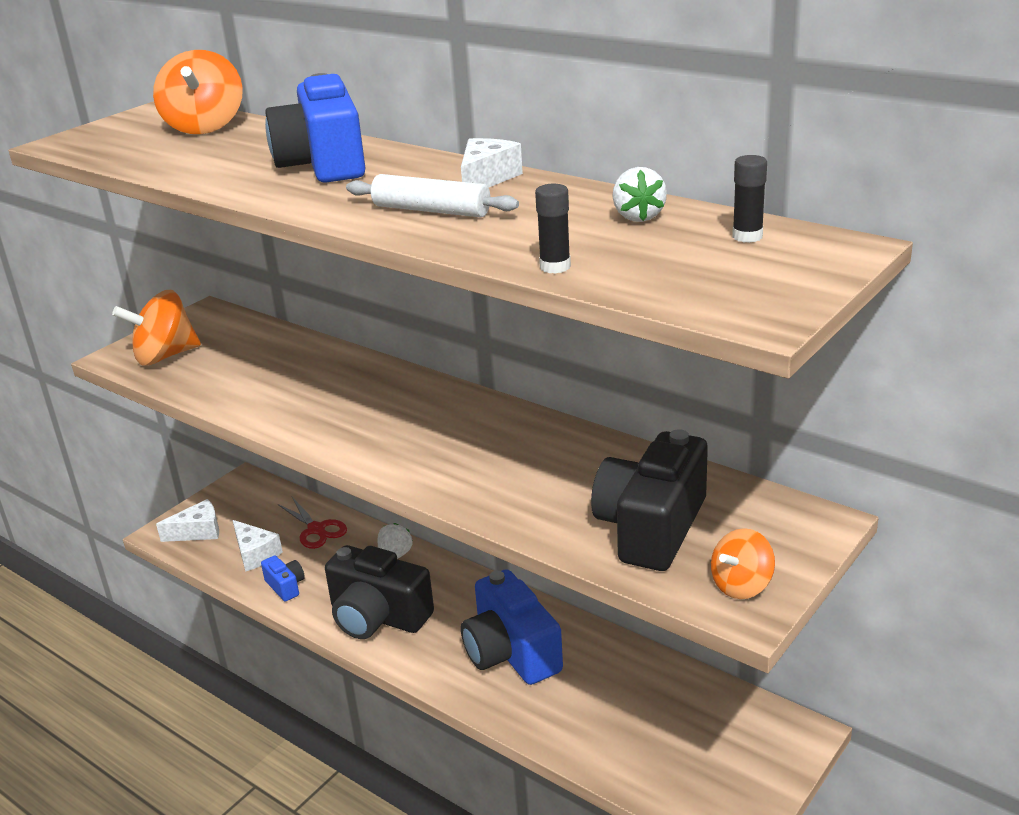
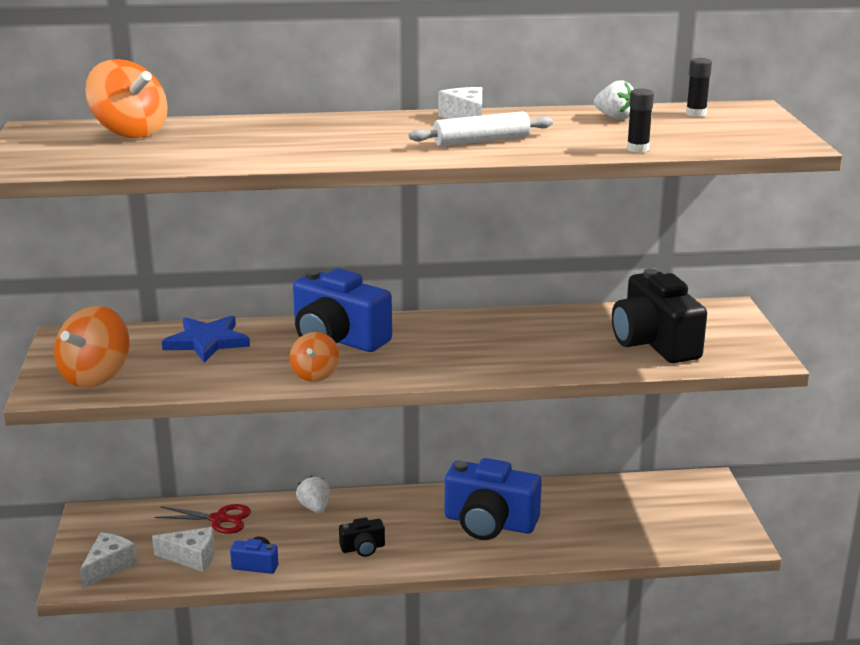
camera: 45 degrees left, 5 degrees down
blue camera [265,73,365,183] -> blue camera moved to [293,268,392,352]
black camera [325,545,434,639] -> black camera [339,518,385,557], size x0.46
orange spinning top [711,528,775,599] -> orange spinning top moved to [290,332,340,382]
none -> blue star [162,316,250,363]

